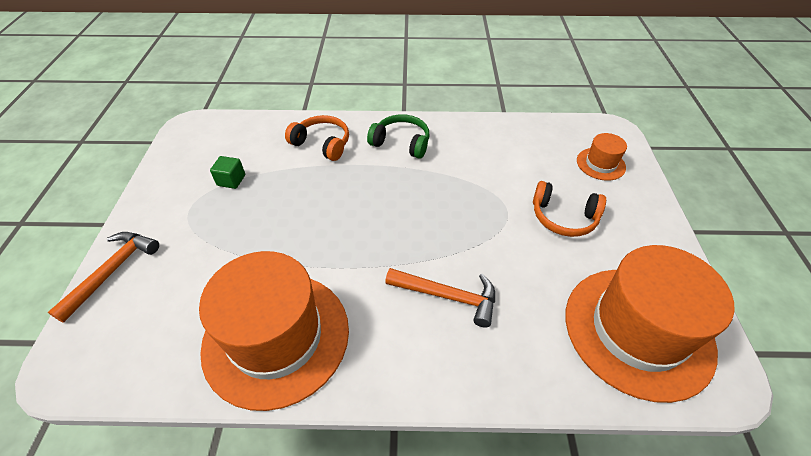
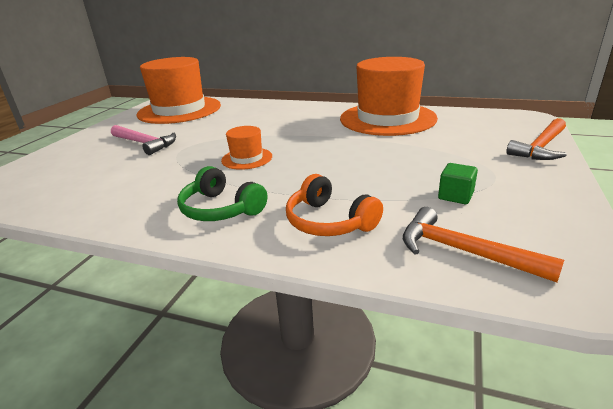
camera: 160 degrees left, 20 degrees down
orange hammer [385,268,495,328] -> orange hammer moved to [403,207,564,282]
orange headphones [533,181,606,237] -> pink hammer [111,125,176,155]
orange hat [577,133,627,181] -> orange hat moved to [221,126,272,170]

